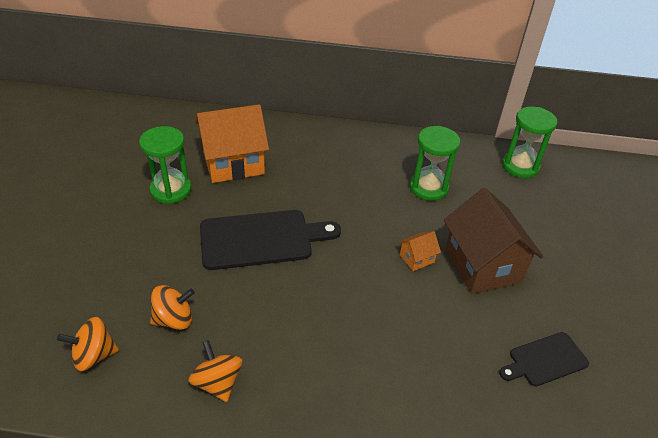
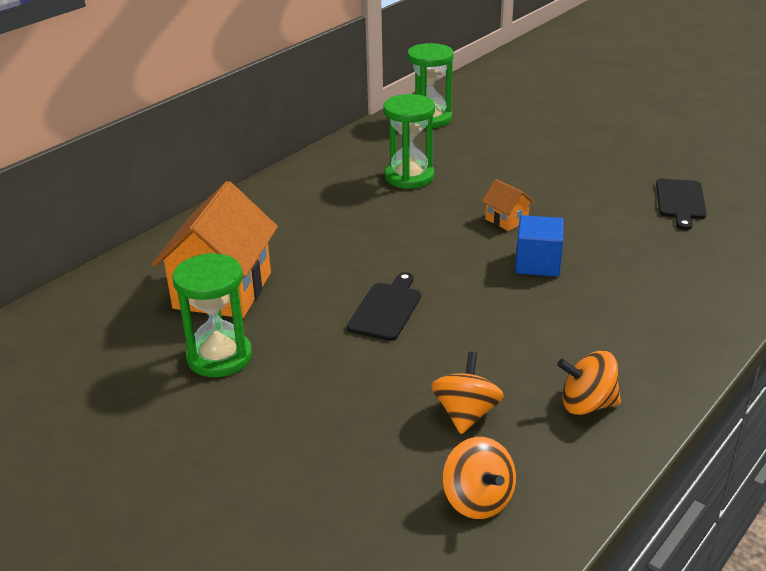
camera: 55 degrees left, 10 degrees down
orange spinning top [57,317,119,371] -> orange spinning top turned 45 degrees counterclockwise [442,437,516,519]
black cutting board [200,210,341,270] -> black cutting board [347,272,421,341], size x0.56
orange house [399,231,441,271] -> orange house turned 45 degrees counterclockwise [482,179,534,231]
brown house [444,188,543,294] -> none
none -> blue cube [515,215,564,277]

